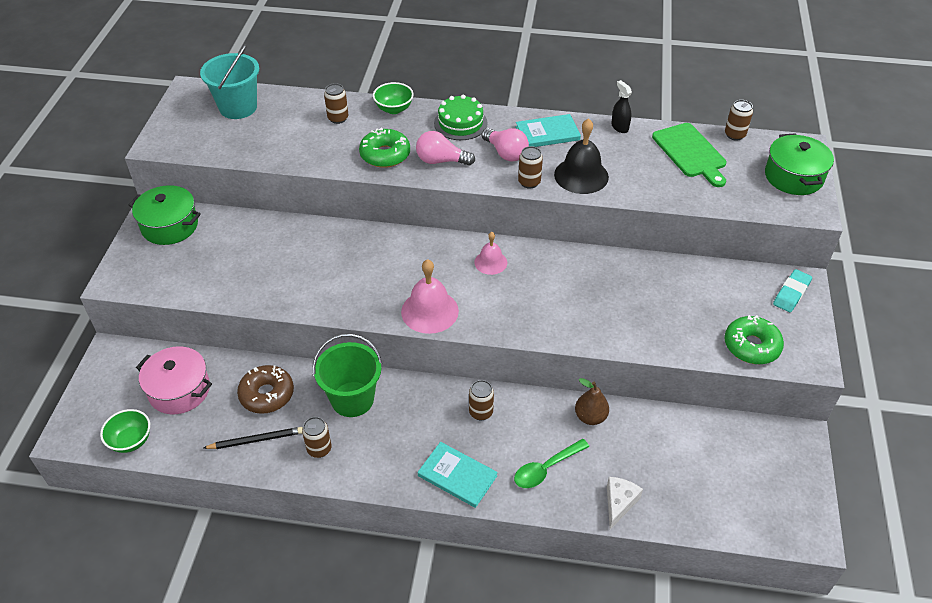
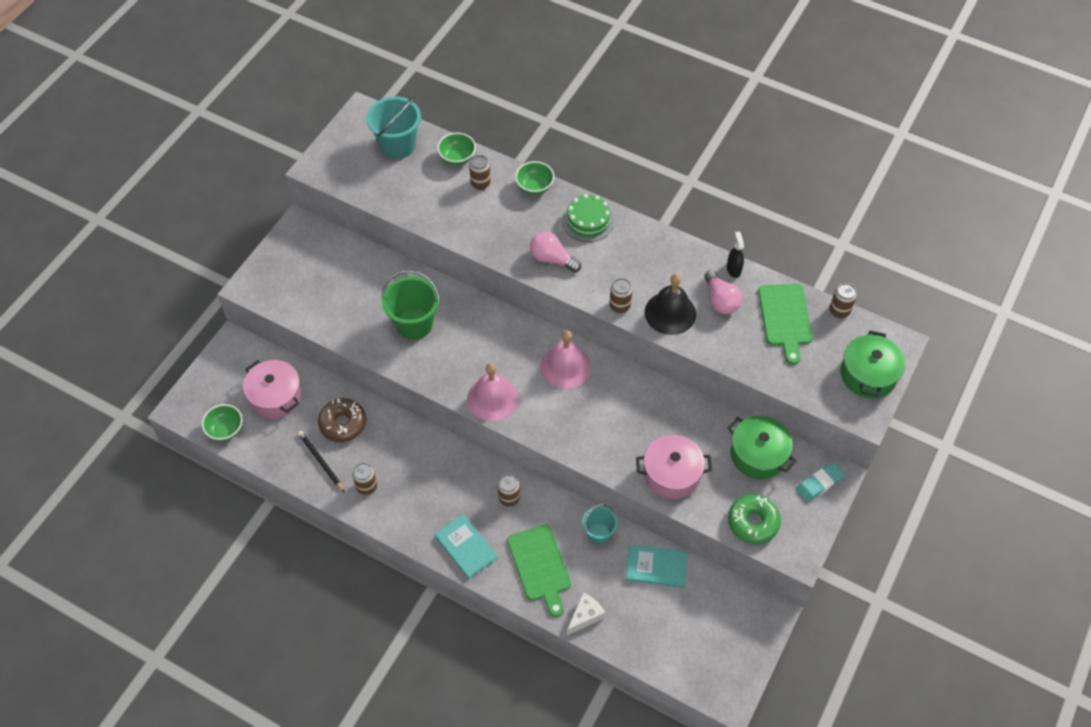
camera: 20 degrees right, 10 degrees up
green pot [128,185,201,245] -> green pot moved to [727,416,797,479]
black pencil [203,427,303,449] -> black pencil turned 135 degrees counterclockwise [298,431,345,493]
green bucket [313,334,382,417] -> green bucket moved to [382,270,440,340]
green donut [359,127,410,168] -> none
pink bell [474,232,507,275] -> pink bell [541,330,591,389], size x1.66
pink light bulb [482,128,529,161] -> pink light bulb moved to [704,270,742,314]
green spoon [514,439,589,488] -> green cutting board [507,524,571,617]
turquoise book [516,114,581,147] -> turquoise book moved to [626,545,688,588]
brown pear [575,378,609,425] -> turquoise bucket [582,504,618,544]
none -> green bowl [437,133,476,166]
none -> pink pot [636,435,712,499]

